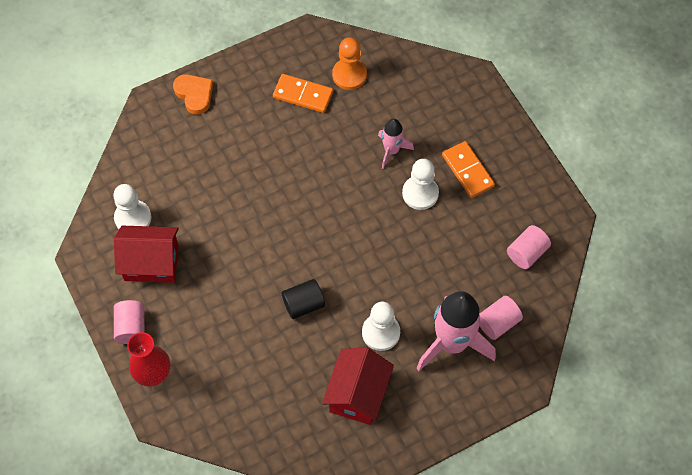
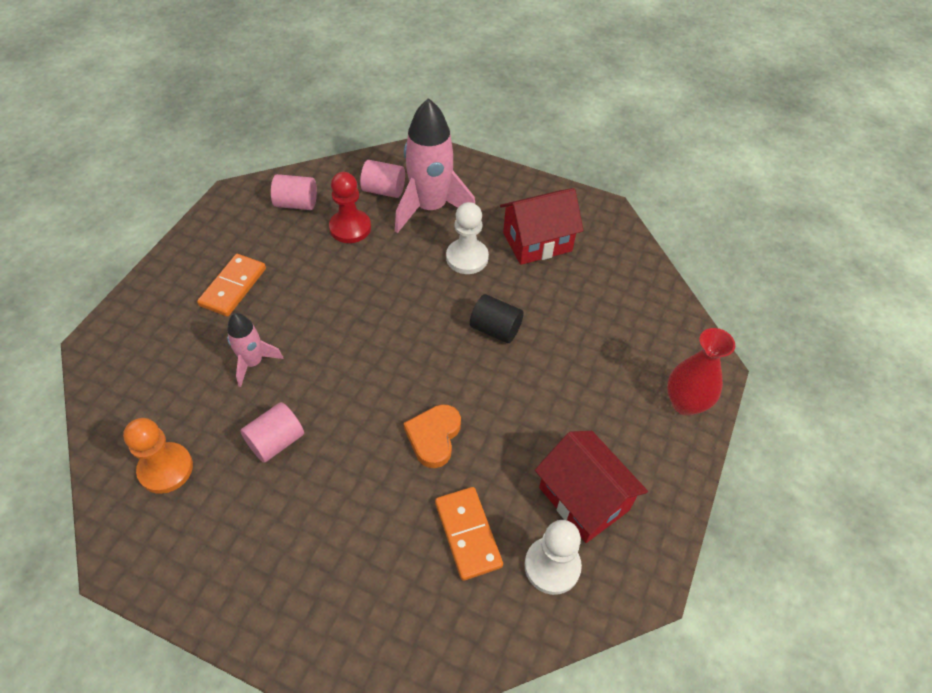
camera: 130 degrees left, 10 degrees down
pink cylinder [114,300,145,344] -> pink cylinder moved to [240,402,304,463]
orange heart [173,74,213,115] -> orange heart moved to [403,404,461,468]
orange domino [273,74,333,113] -> orange domino moved to [435,487,503,581]
white pawn [402,159,439,210] -> none
none -> red pawn [329,172,371,243]

